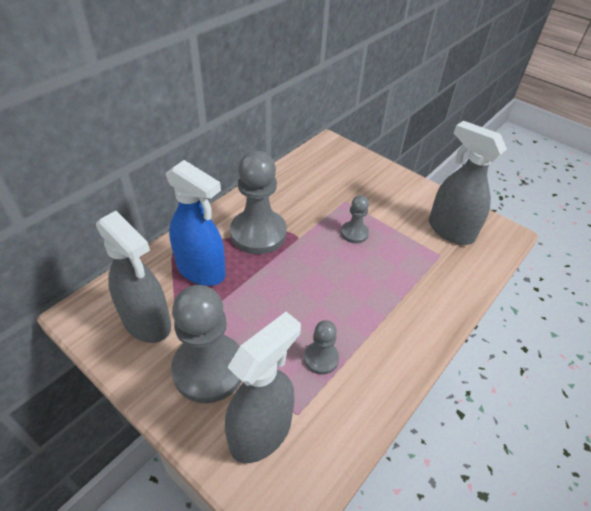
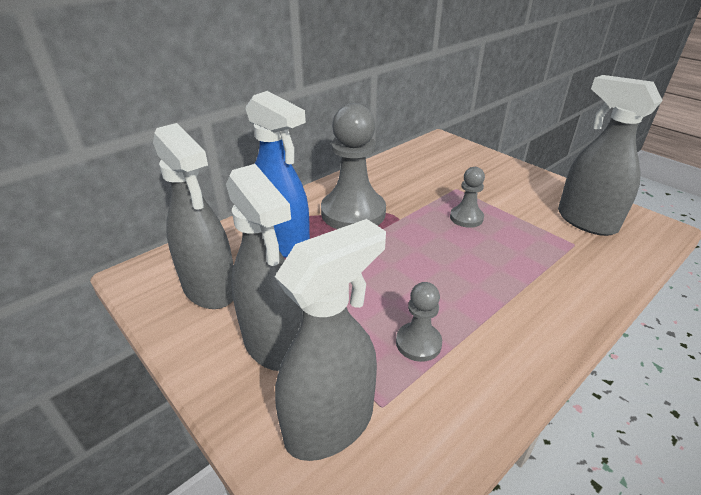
camera: 10 degrees right, 10 degrees down
grey pawn [171,285,242,403] -> grey spray bottle [226,164,303,371]

